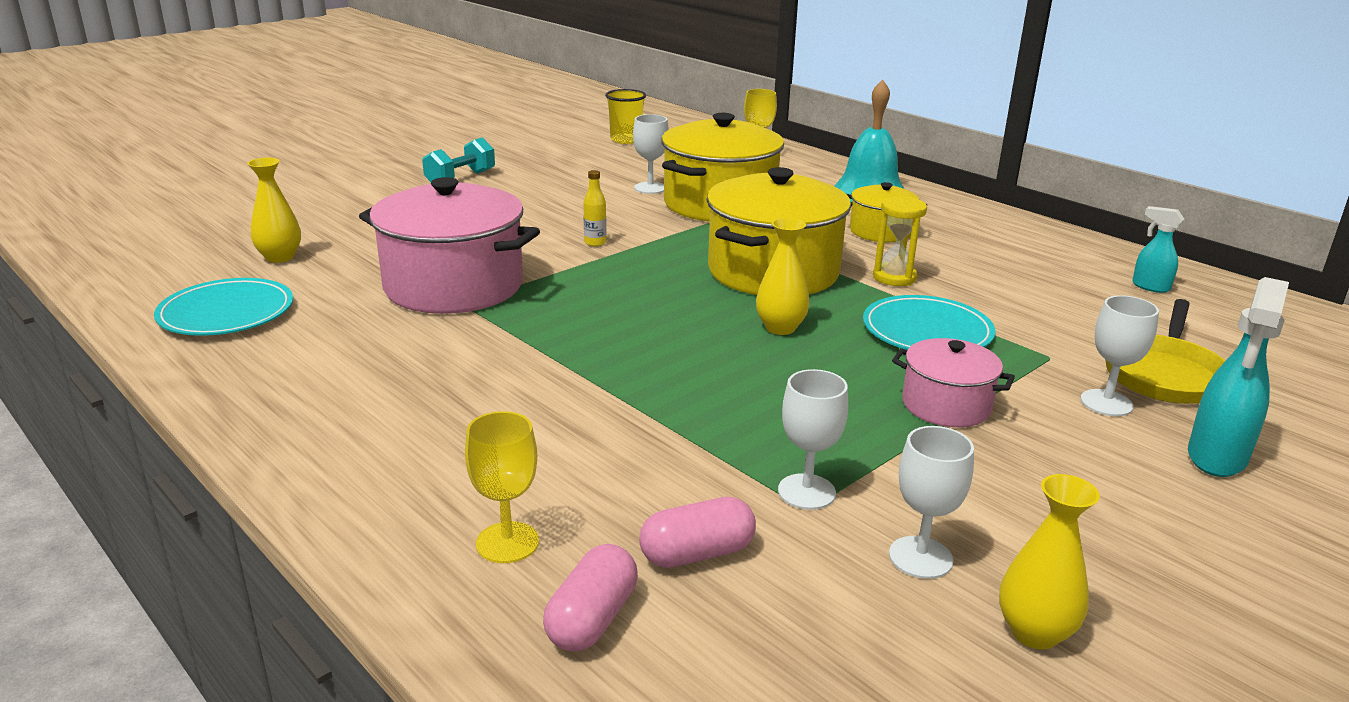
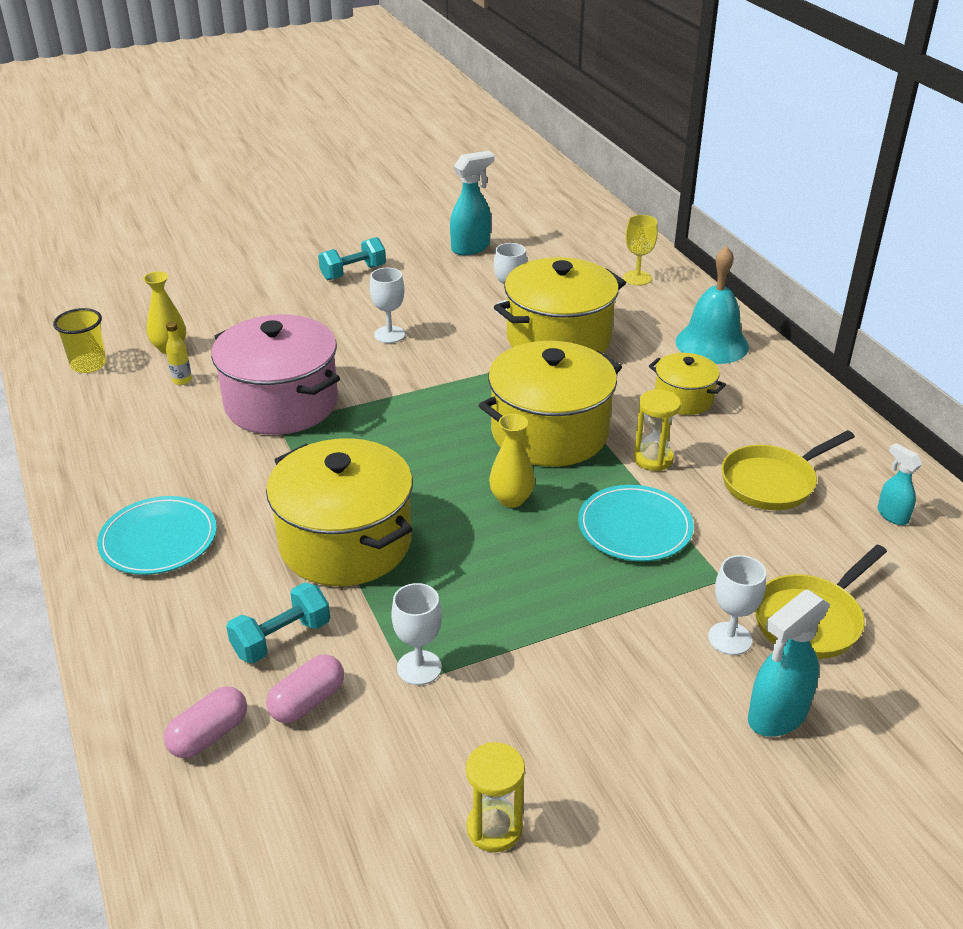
camera: 20 degrees right, 10 degrees up
turquoise plate [154,278,293,336] -> turquoise plate moved to [97,496,217,575]
yellow goblet [465,411,539,563] -> none
yellow bottle [583,170,606,246] -> yellow bottle moved to [166,322,192,385]
yellow cup [605,89,646,144] -> yellow cup moved to [53,308,107,373]
pink capsule [639,497,756,568] -> pink capsule turned 45 degrees counterclockwise [266,654,344,723]
white goblet [889,426,974,579] -> white goblet moved to [370,268,405,343]
pink pot [892,338,1015,427] -> none
yellow vase [999,474,1100,650] -> yellow hourglass [466,742,525,852]
none -> turquoise dumbbell [226,582,330,663]
none -> yellow pot [266,438,413,586]
none -> turquoise spray bottle [450,151,494,255]
none -> yellow pan [721,430,855,510]

